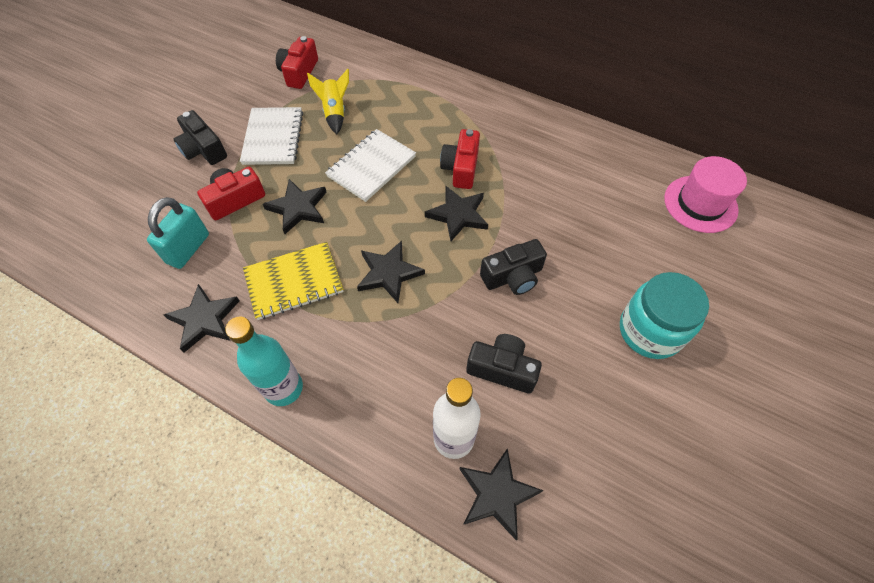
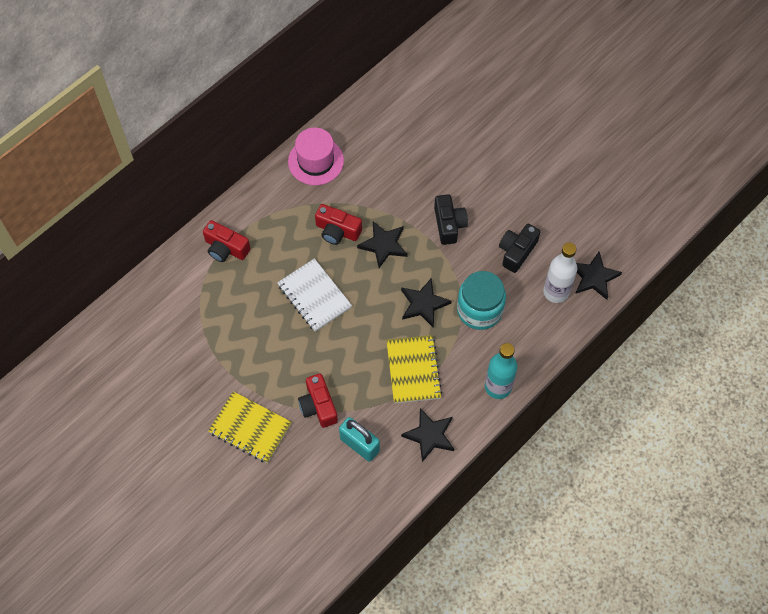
camera: 75 degrees left, 5 degrees up
black camera [174,110,227,165] -> yellow notebook [208,391,292,463]
white notebook [240,107,303,165] -> none
black star [263,179,327,234] -> none
red camera [276,36,318,89] -> red camera moved to [203,220,251,262]
yellow rocket [307,69,349,134] -> none
turquoise jar [620,272,709,359] -> turquoise jar moved to [457,271,506,330]
pink hat [664,156,747,233] -> pink hat moved to [288,128,344,185]

